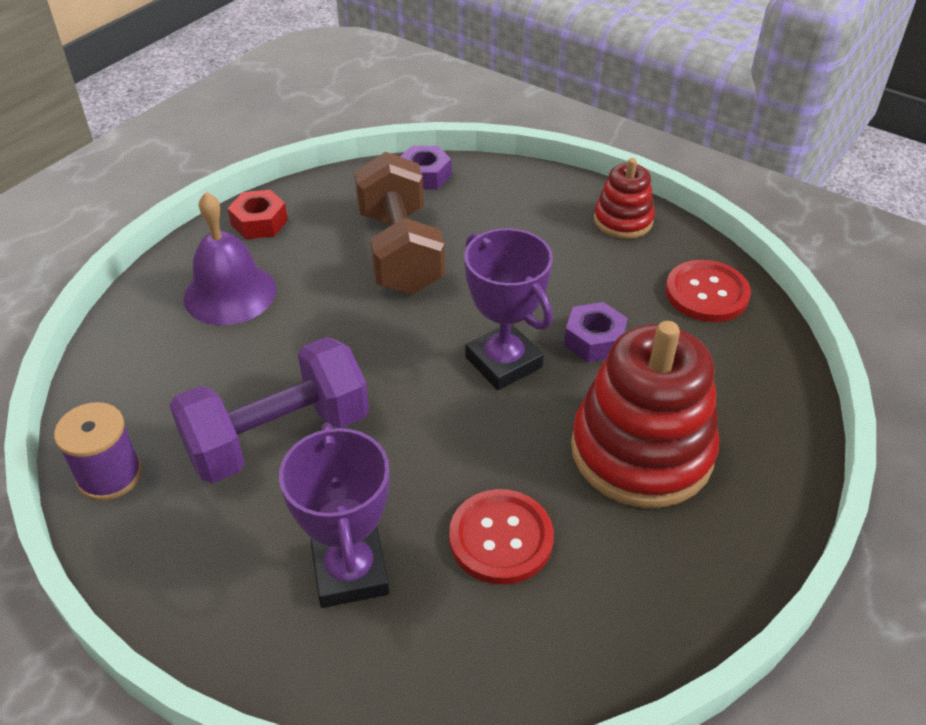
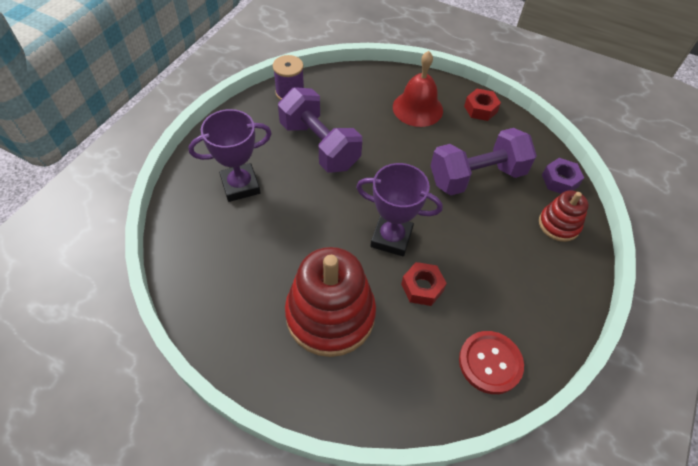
camera: 80 degrees right, 10 degrees up
purple bell [184,192,276,325] -> red bell [393,51,443,127]
brown dumbbell [354,152,445,295] -> purple dumbbell [431,128,537,195]
red button [449,489,554,584] -> none
purple trophy [464,228,553,390] -> purple trophy turned 60 degrees clockwise [356,163,443,257]
purple nut [564,302,628,362] -> red nut [401,262,447,306]
red stacking toy [594,158,655,239] -> red stacking toy moved to [539,190,589,242]

